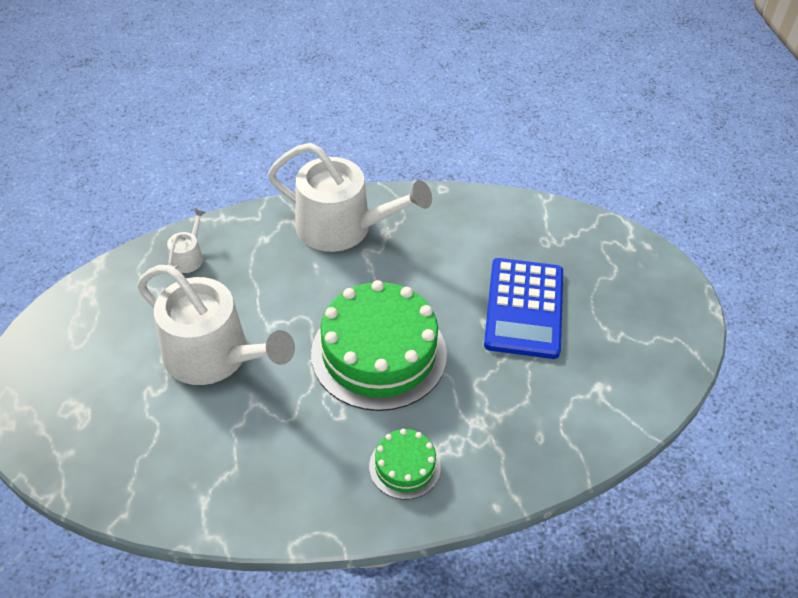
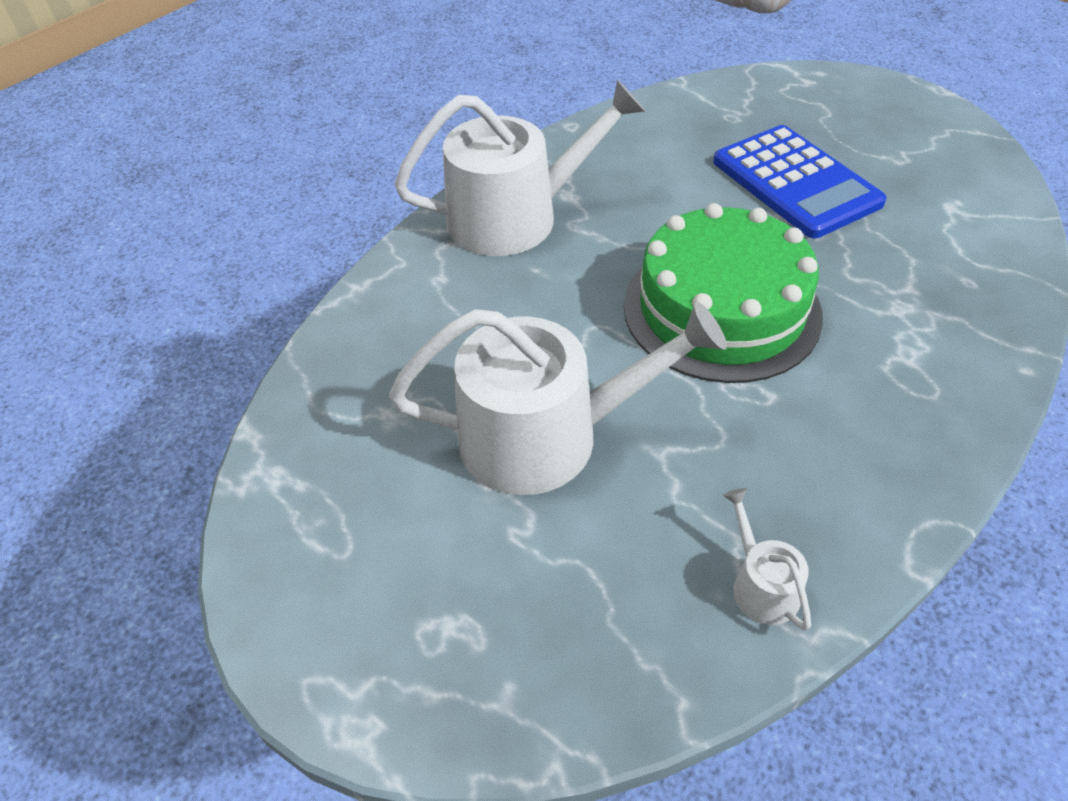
camera: 35 degrees left, 0 degrees up
white watering can [167,209,205,273] -> white watering can moved to [723,488,811,630]
green cake [369,429,441,499] -> none

